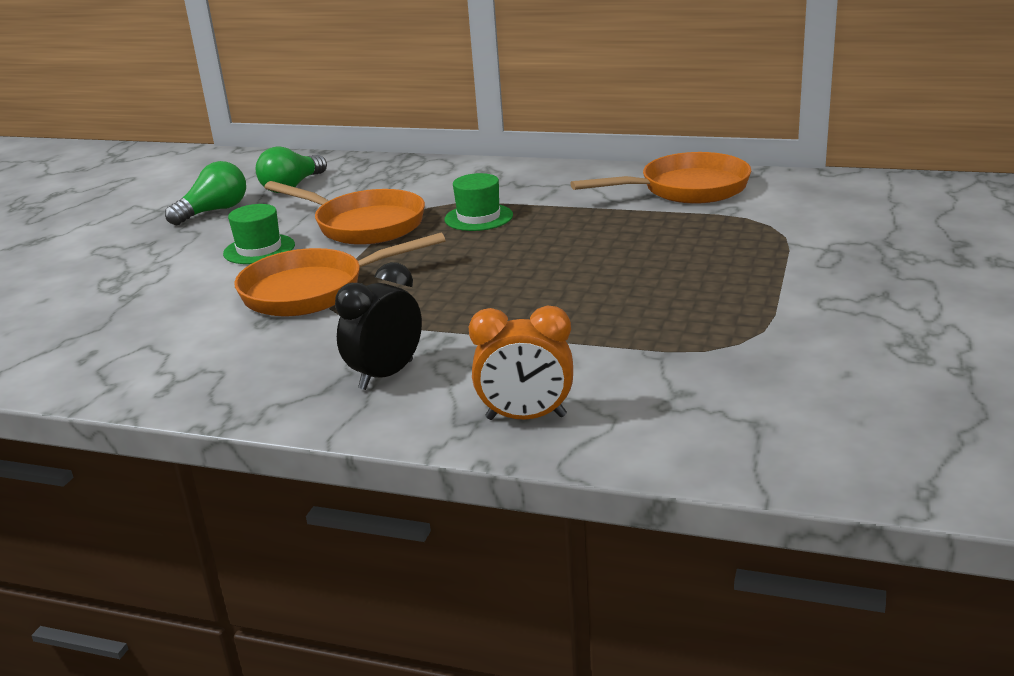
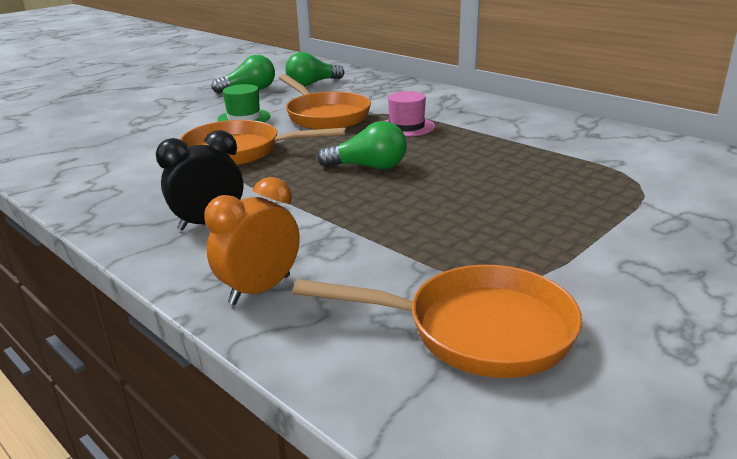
camera: 25 degrees right, 0 degrees up
green hat [445,173,513,231] -> pink hat [385,91,435,137]
orange clock [469,305,573,420] -> orange clock turned 105 degrees clockwise [204,177,300,305]
orange pan [570,152,751,204] -> orange pan moved to [293,265,582,378]
none -> green light bulb [317,121,407,169]

